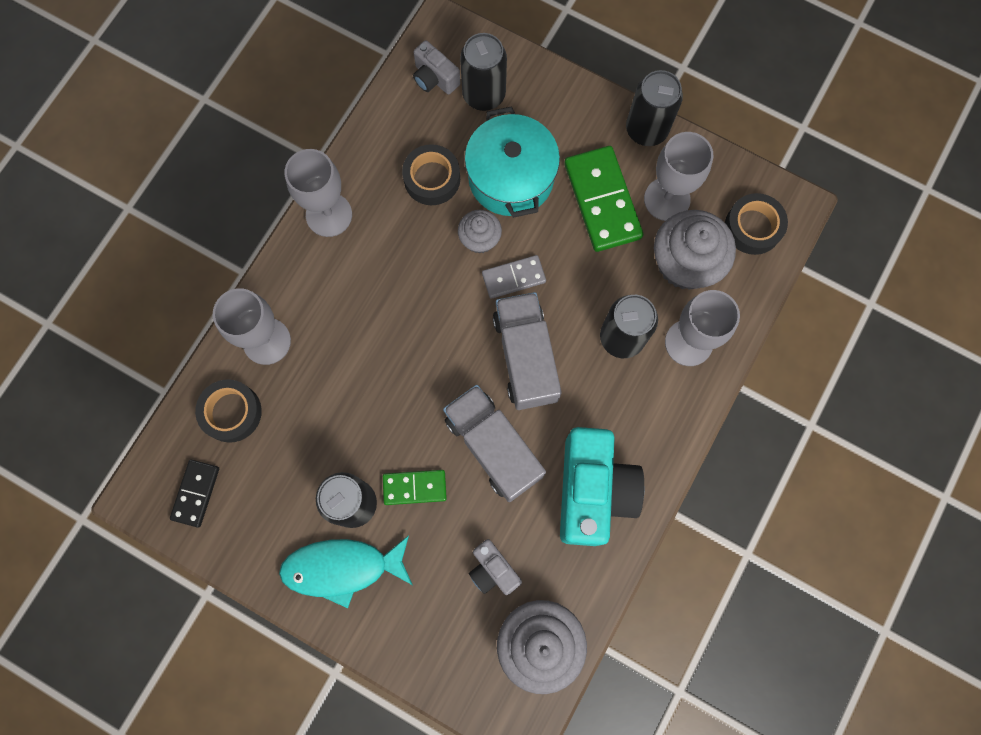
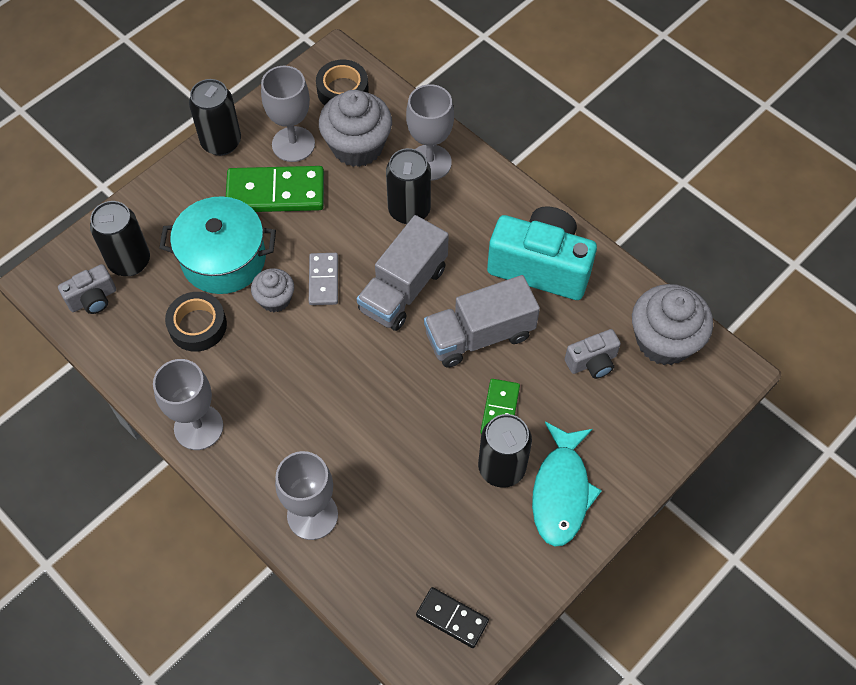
camera: 75 degrees left, 15 degrees down
black tape [195,379,262,442] -> none
grey truck [493,292,562,410] -> grey truck turned 60 degrees counterclockwise [357,215,449,331]

